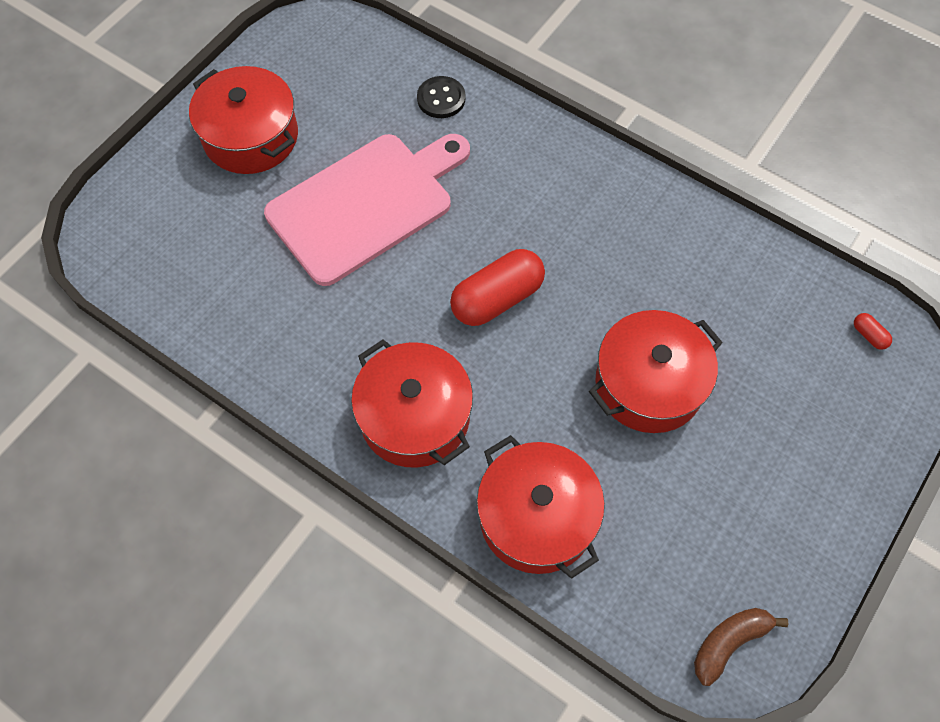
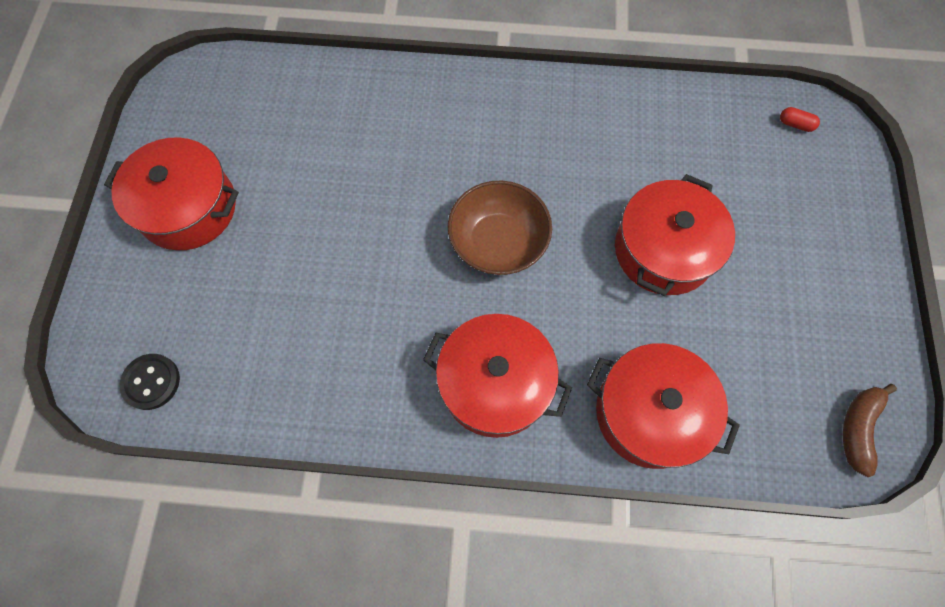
camera: 30 degrees left, 5 degrees up
pink cutting board [264,134,470,286] -> none
black button [417,76,465,118] -> black button moved to [120,354,180,410]
red capsule [450,249,545,326] -> brown bowl [448,181,552,275]

